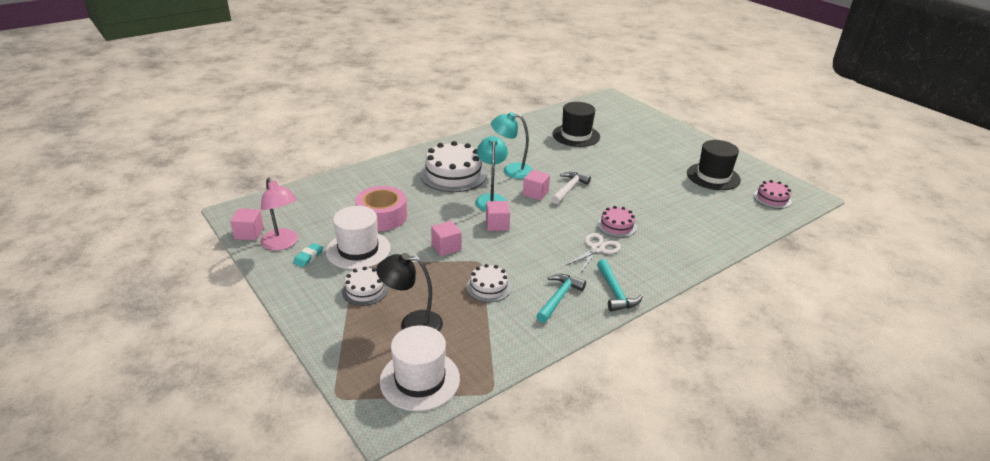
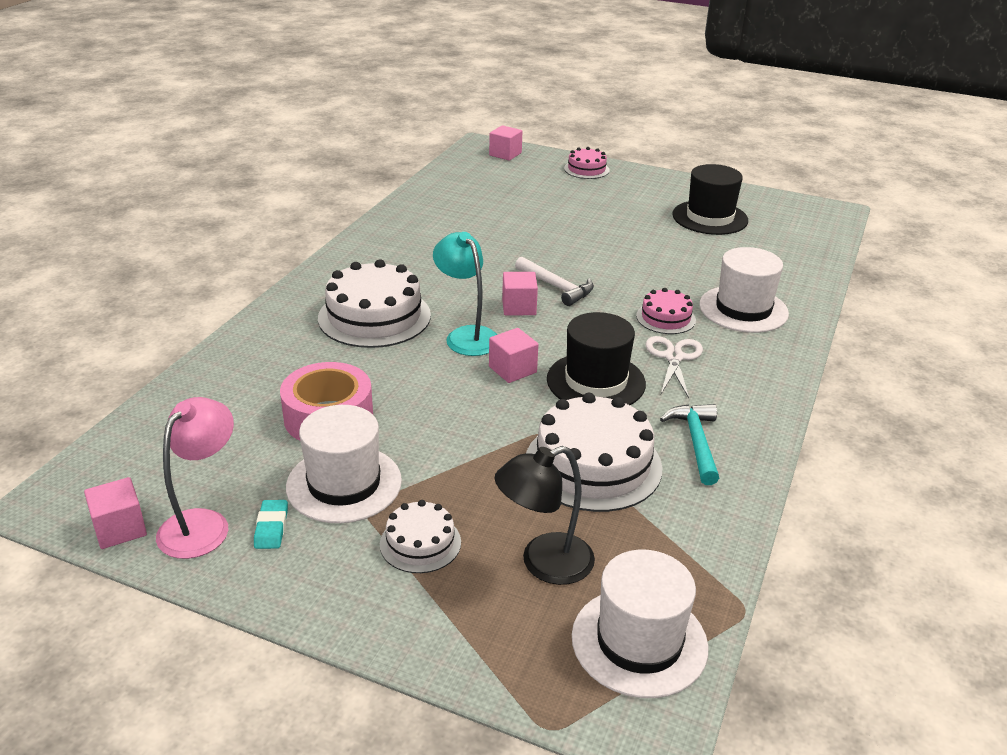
camera: 30 degrees left, 0 degrees up
pink lamp [261,178,298,251] -> pink lamp turned 90 degrees counterclockwise [156,397,234,559]
pink cube [431,221,461,256] -> pink cube moved to [489,125,523,161]
white cake [467,264,511,302] -> white cake [526,393,662,512], size x1.87
turquoise lamp [491,112,533,179] -> none
white hammer [551,172,591,204] -> white hammer turned 135 degrees clockwise [515,256,594,306]
black hat [552,102,600,147] -> black hat moved to [547,312,646,405]
turquoise hammer [597,259,643,312] -> none
pink cake [753,180,792,209] -> pink cake moved to [564,147,610,179]
none -> white hat [699,247,789,333]

